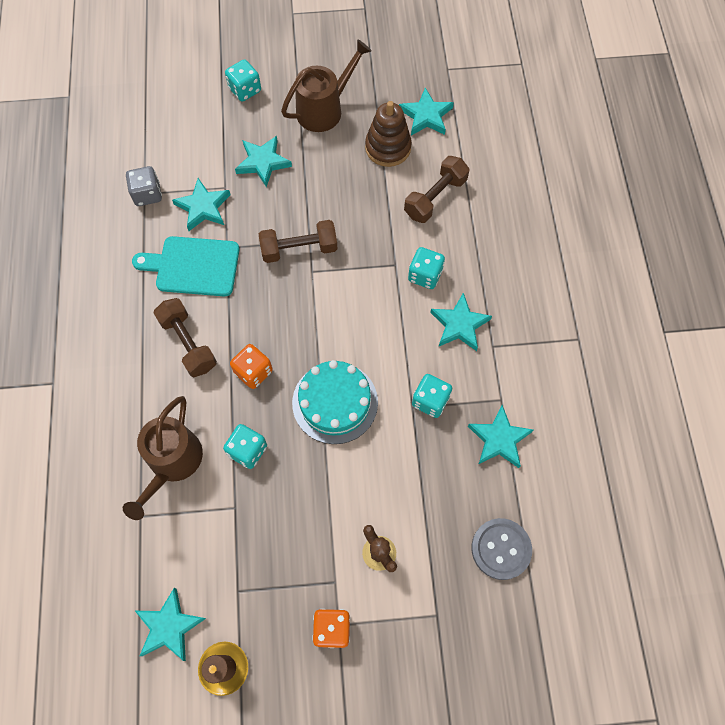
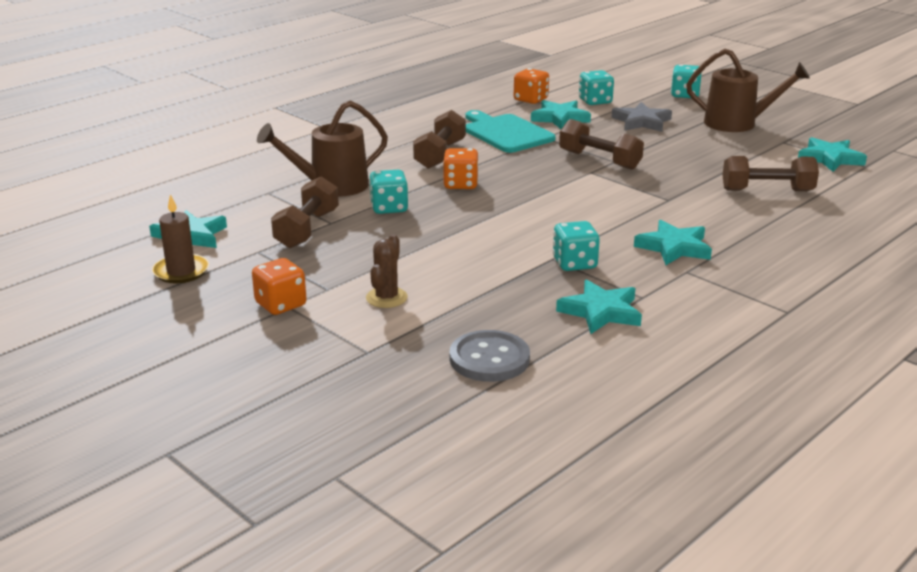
camera: 50 degrees right, 40 degrees down
grey dice [126,166,162,206] -> orange dice [514,68,549,104]
turquoise star [235,136,292,187] -> grey star [612,102,672,132]
turquoise cake [292,360,378,444] -> none
brown stacking toy [365,101,412,167] -> none
turquoise dice [408,247,445,289] -> turquoise dice moved to [579,70,614,105]
none -> brown dumbbell [271,177,339,248]

